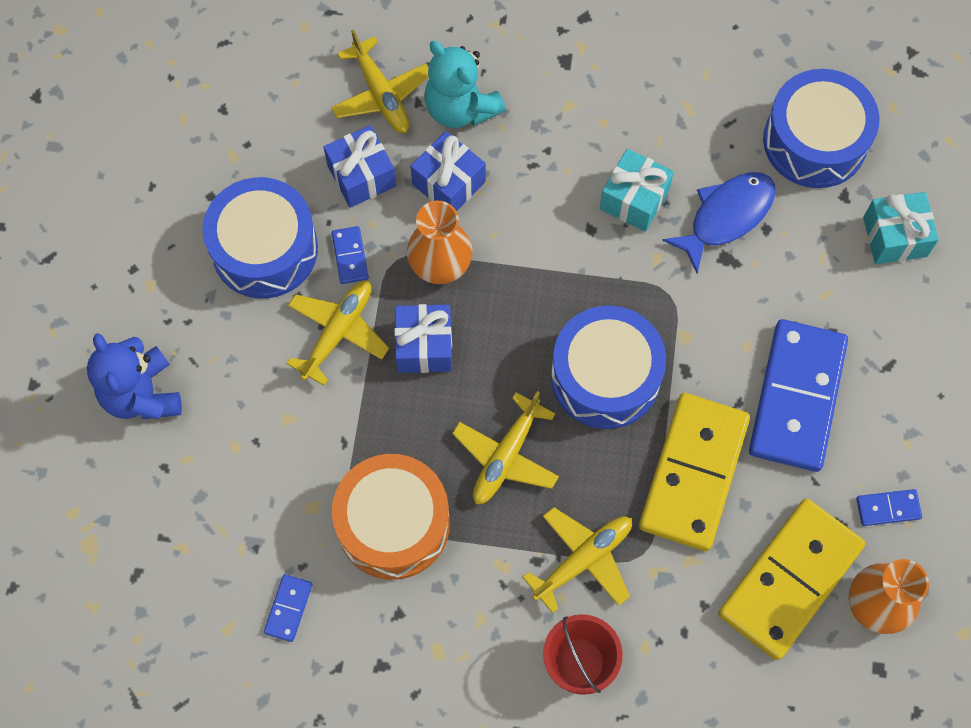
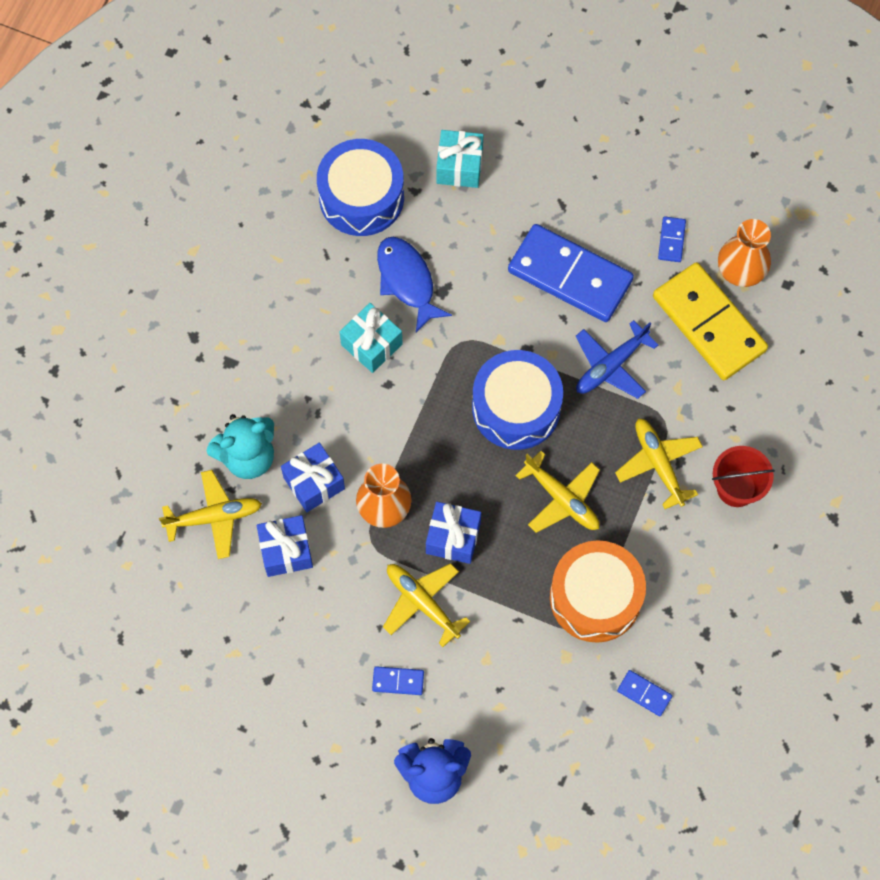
camera: 75 degrees left, 0 degrees up
blue drum [203,177,318,298] -> none
blue domino [332,226,369,284] -> blue domino moved to [372,666,424,695]
yellow domino [639,393,750,551] -> blue plane [576,320,658,399]

